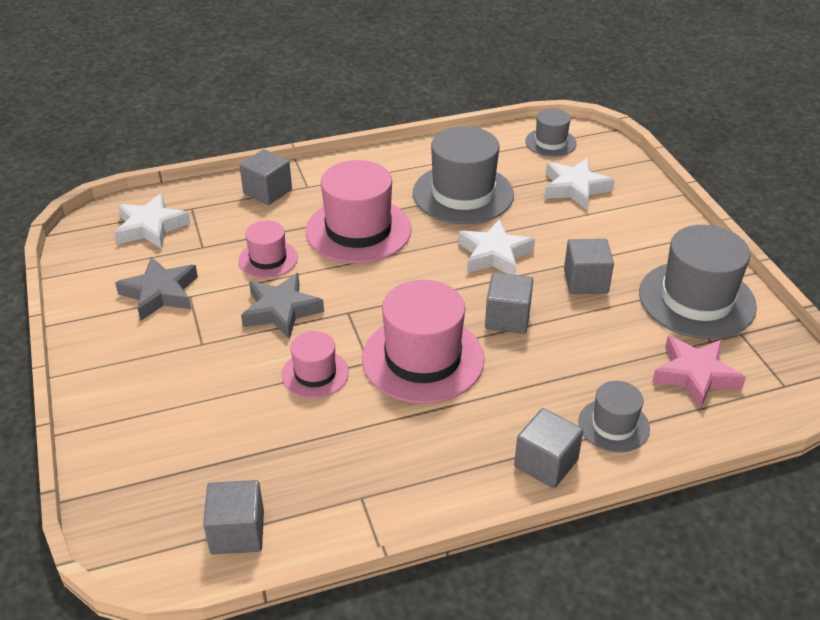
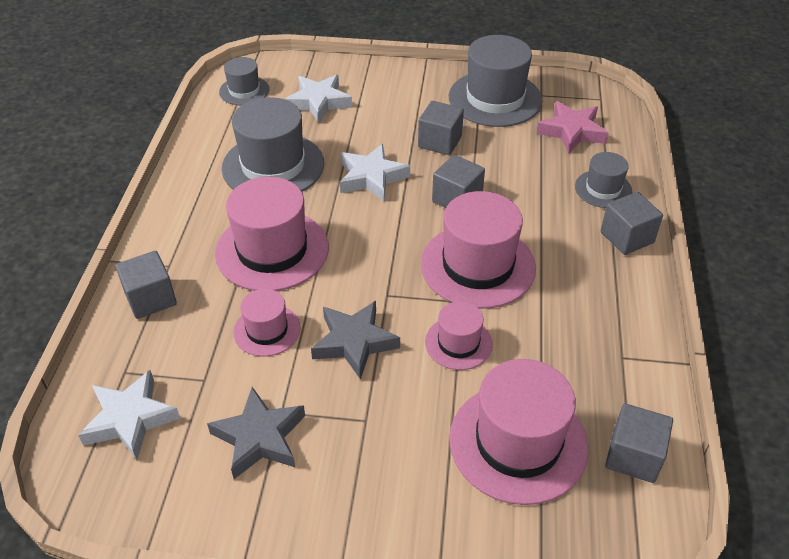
camera: 65 degrees left, 5 degrees up
none -> pink hat [449,359,588,505]

